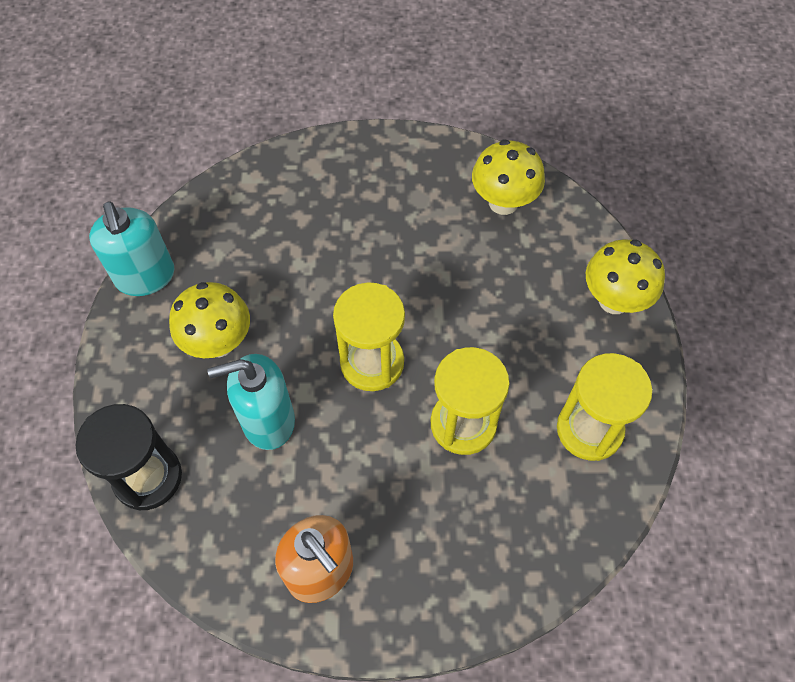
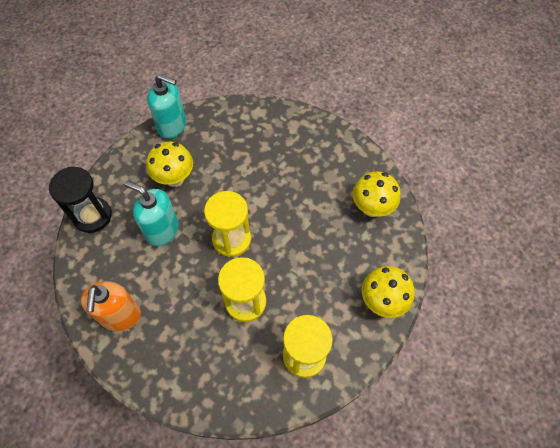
camera: 40 degrees right, 0 degrees up
turquoise soap dispenser [89,202,175,296] -> turquoise soap dispenser turned 90 degrees counterclockwise [147,74,186,139]

